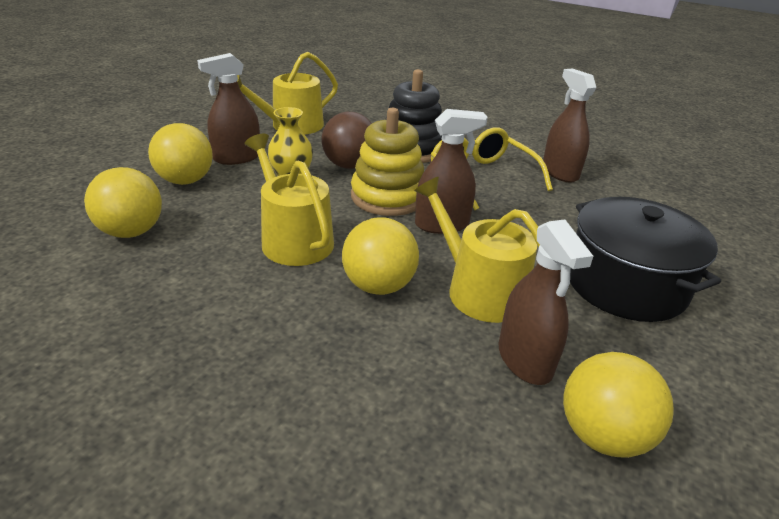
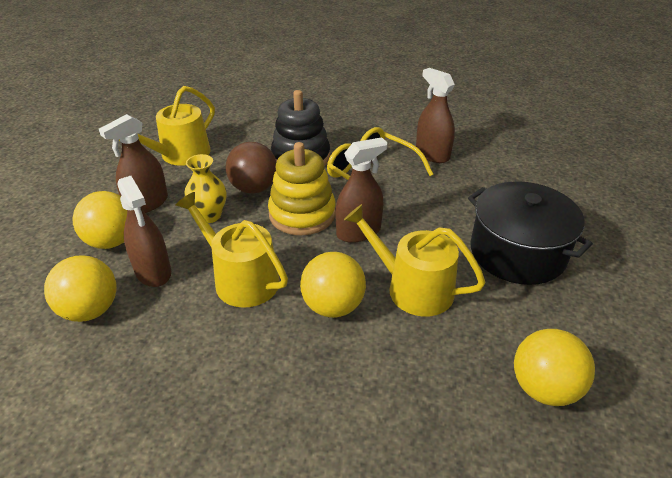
camera: 15 degrees left, 5 degrees up
brown spray bottle [499,220,593,385] -> brown spray bottle moved to [117,176,171,287]

